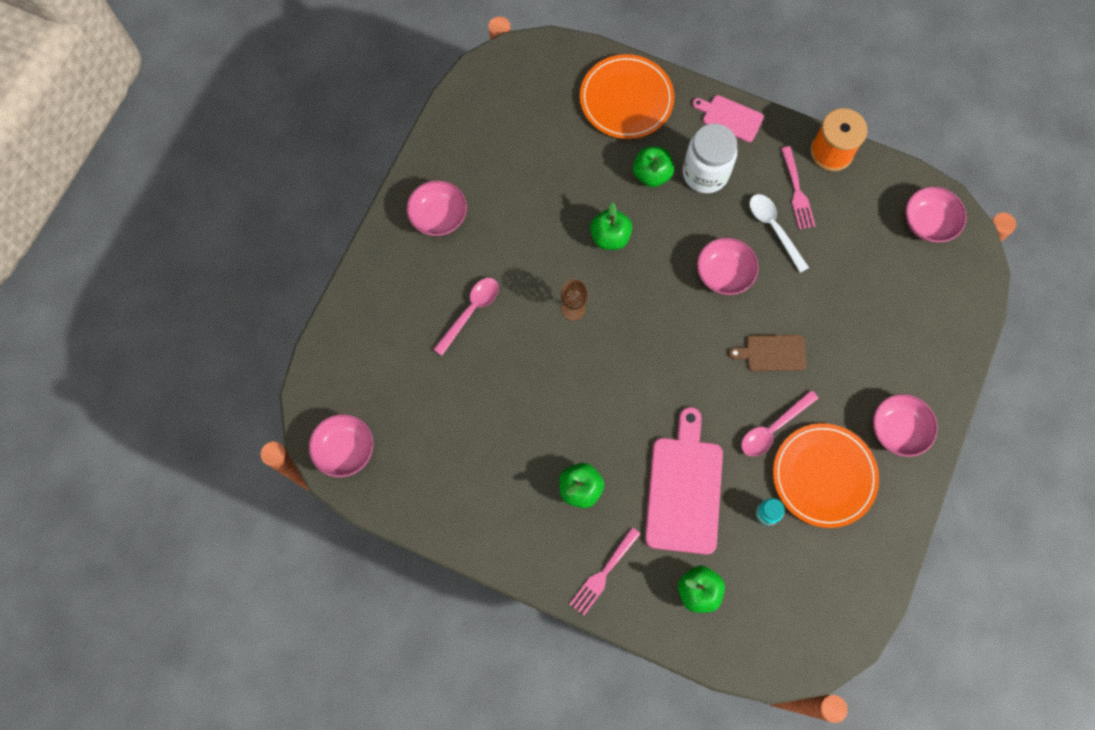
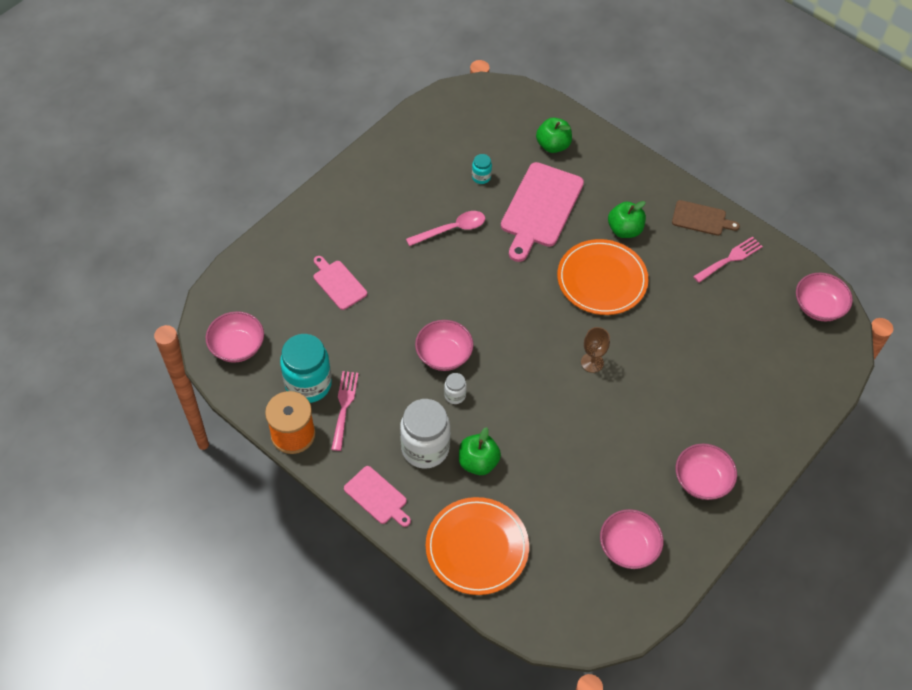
camera: 165 degrees left, 15 degrees down
pink spoon [433,278,499,356] -> none
pink fork [570,527,640,616] -> pink fork moved to [693,236,763,283]
green apple [590,202,632,250] -> none
brown cutting board [729,335,807,371] -> brown cutting board moved to [672,200,740,236]
white spoon [750,194,809,273] -> none
orange plate [773,423,879,528] -> orange plate moved to [557,239,649,315]
pink bowl [873,394,938,457] -> pink bowl moved to [600,509,664,569]
none -> turquoise jar [280,334,332,403]
none -> pink cutting board [314,256,367,310]
none -> white jar [444,373,467,404]

